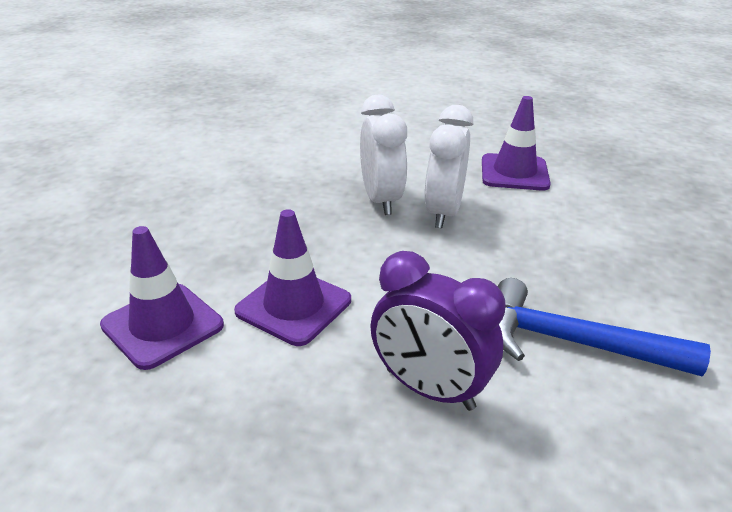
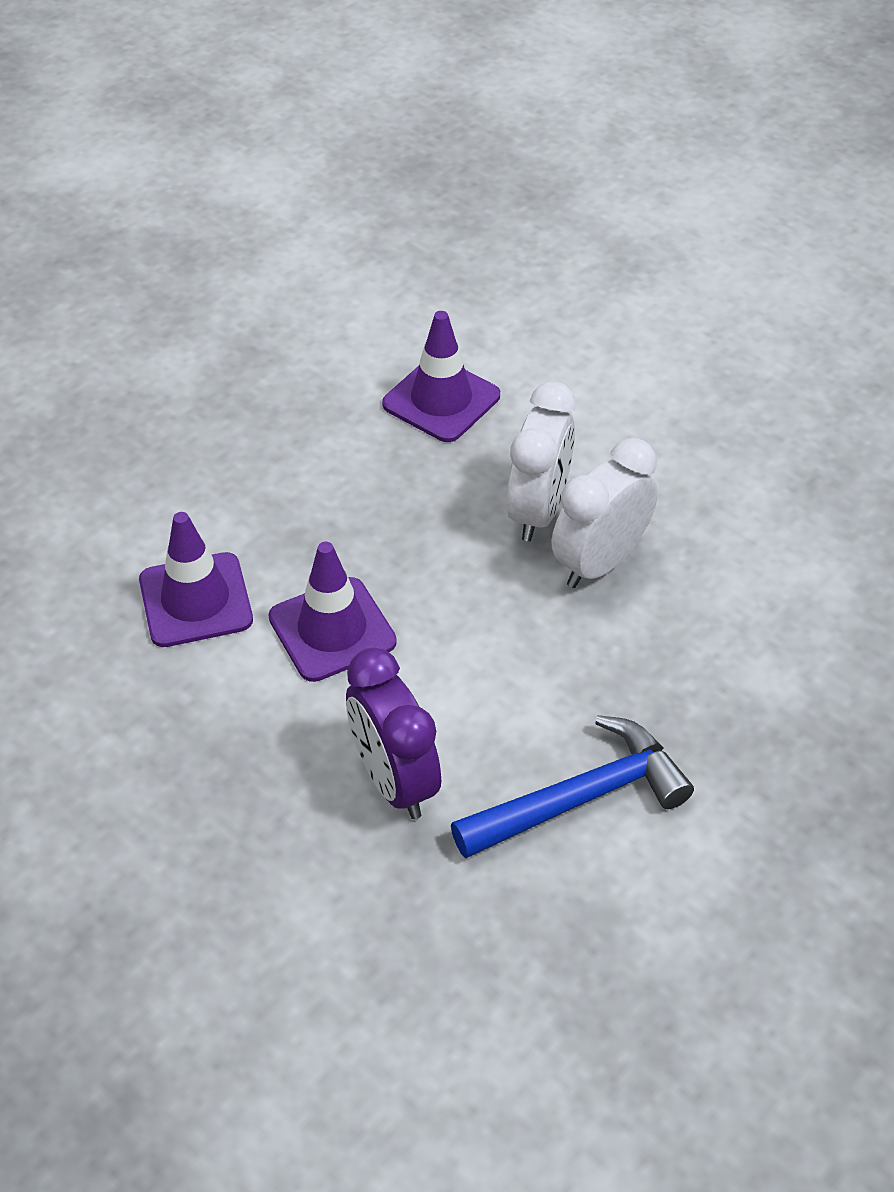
camera: 30 degrees right, 15 degrees up
purple traffic cone [482,96,551,190] -> purple traffic cone moved to [382,311,500,442]
blue hammer [498,278,711,377] -> blue hammer turned 105 degrees clockwise [451,715,694,858]

